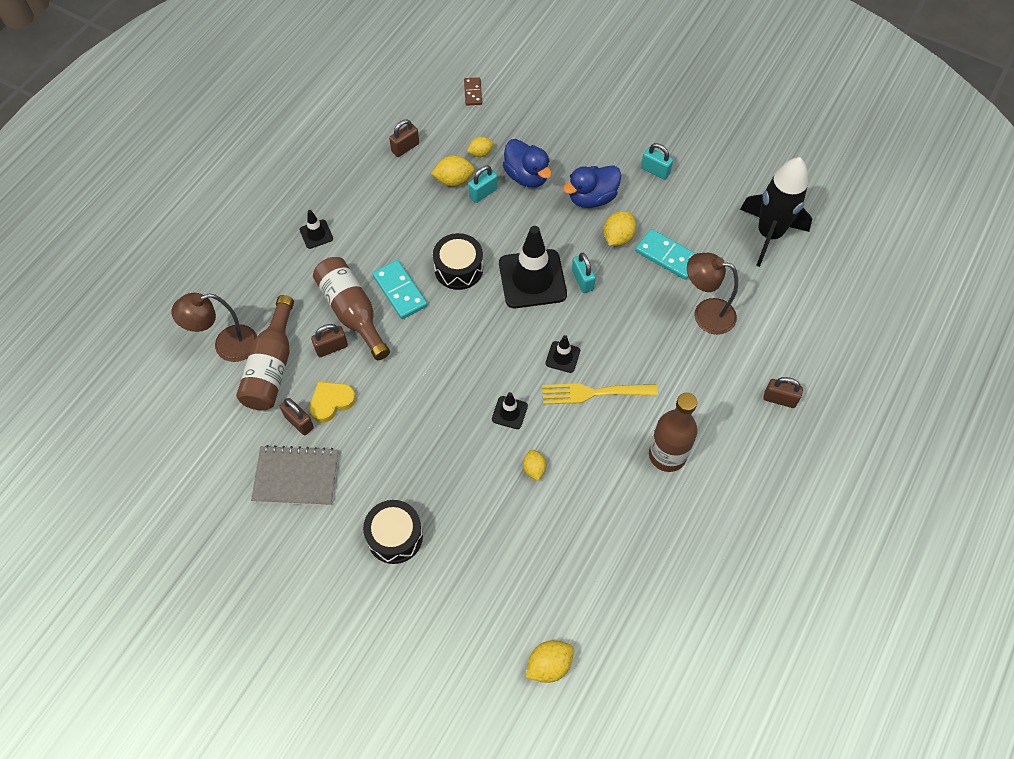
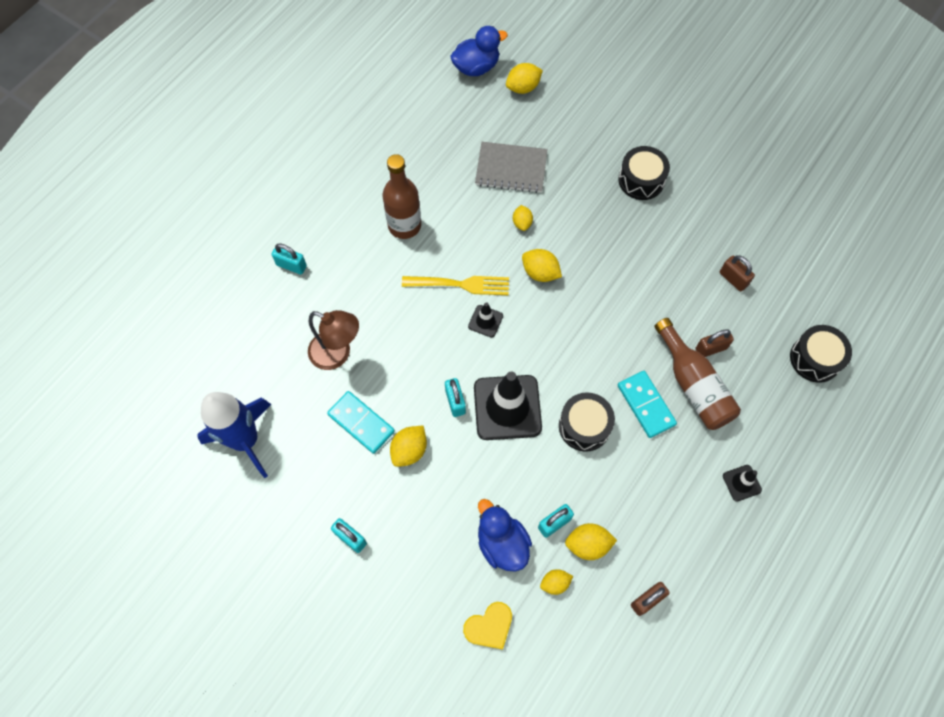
camera: 175 degrees left, 5 degrees up
brown lamp [171,293,257,362] -> black drum [790,325,852,383]
brown bottle [236,295,294,411] -> none
grey notebook [251,445,339,506] -> grey notebook moved to [475,142,548,193]
yellow heart [309,382,356,423] -> yellow heart moved to [463,602,512,650]
brown domino [464,77,482,105] -> none
black traffic cone [492,392,528,429] -> yellow lemon [522,249,562,282]
blue duck [563,165,621,208] -> blue duck moved to [450,26,508,76]
black rocket [740,157,812,267] -> blue rocket [197,392,271,478]
brown padlock [763,377,803,408] -> turquoise padlock [272,244,307,275]

